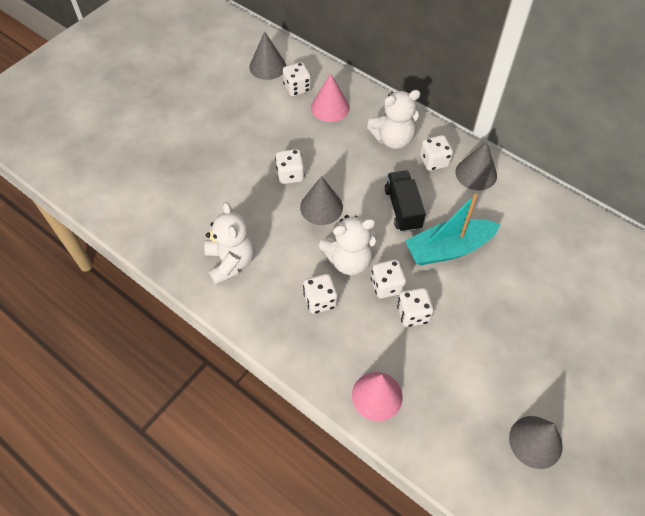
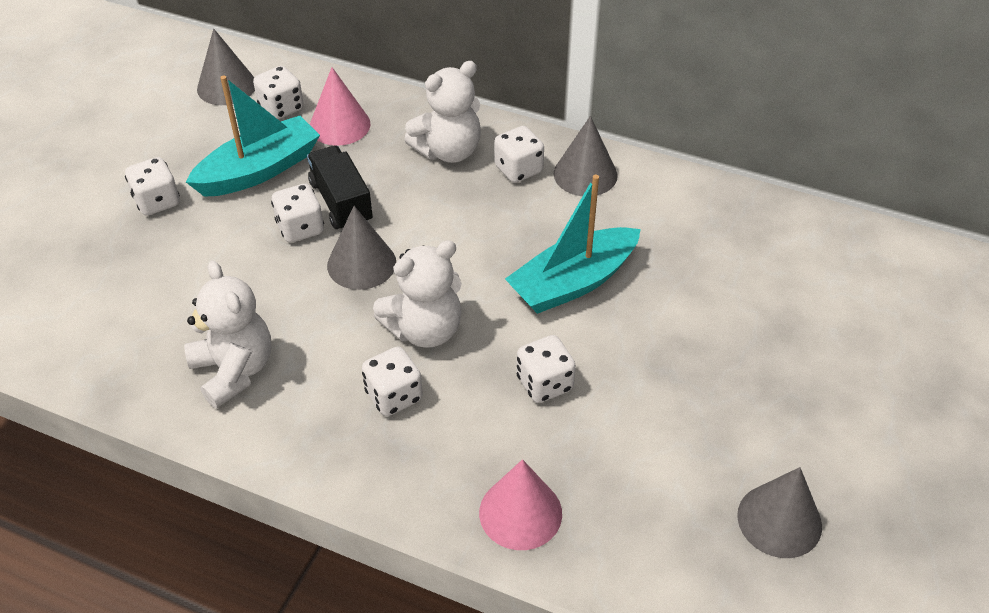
camera: 15 degrees left, 10 degrees down
white dice [371,259,406,298] -> white dice moved to [125,157,180,216]
black truck [385,171,426,232] -> black truck moved to [307,145,373,229]
none -> turquoise boat [186,76,320,197]

